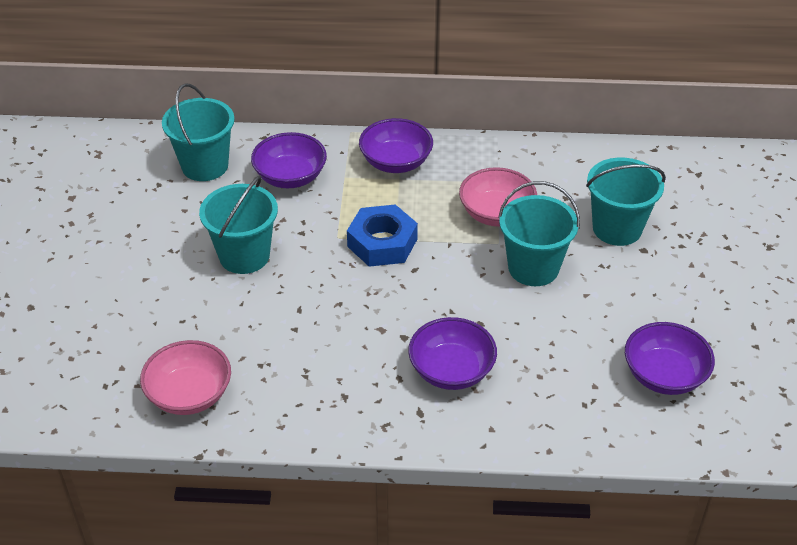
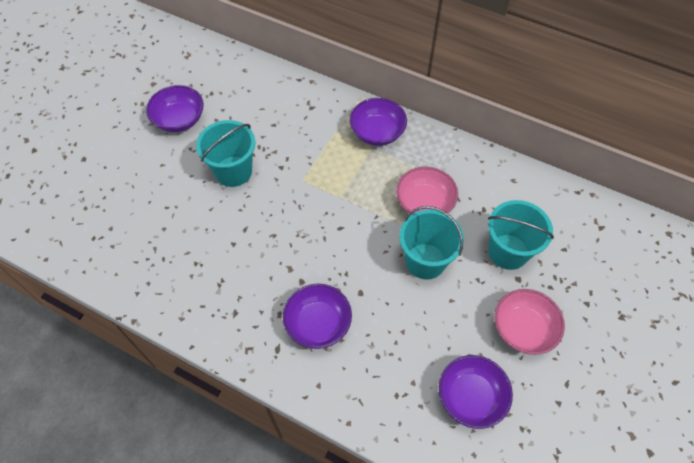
camera: 25 degrees right, 15 degrees up
pink bowl [140,340,231,415] -> pink bowl moved to [495,289,565,355]
turquoise bucket [162,84,234,181] -> none
purple bowl [251,132,327,188] -> purple bowl moved to [146,85,204,132]
blue nut [347,204,418,267] -> none

